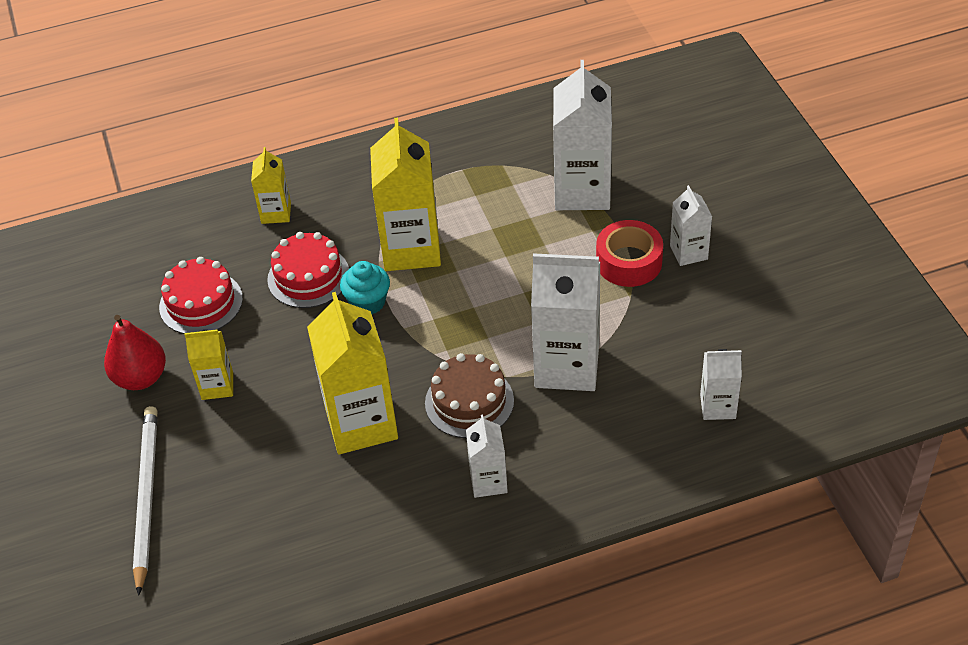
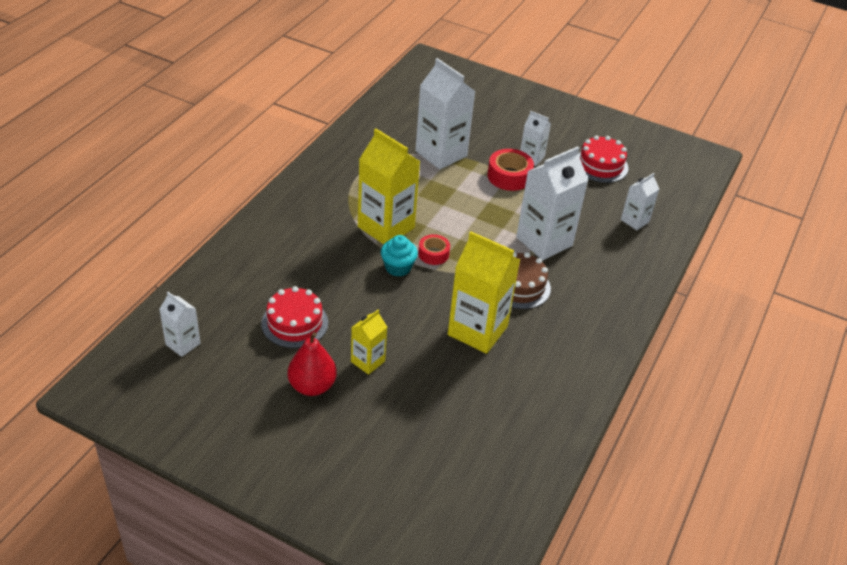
camera: 50 degrees left, 5 degrees down
white pencil [133,406,157,596] -> none
yellow carton [251,147,291,224] -> none
red cake [267,232,349,308] -> red cake moved to [578,135,628,183]
white carton [466,415,508,498] -> white carton moved to [159,292,200,357]
none -> red tape [418,234,450,265]

